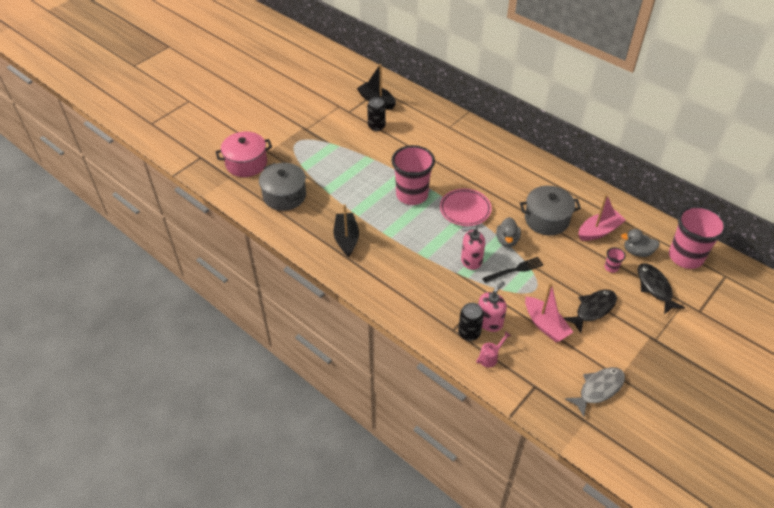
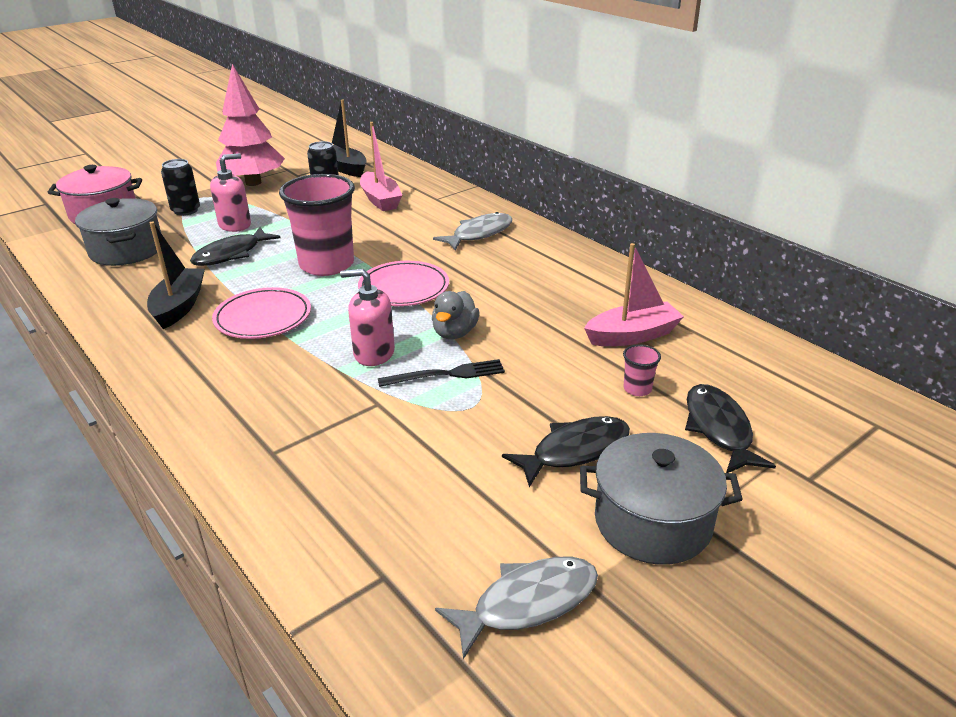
camera: 10 degrees right, 15 degrees down
black can [458,303,484,341] -> black can moved to [161,159,200,216]
pink watering can [476,331,511,367] -> none
pink soap dispenser [478,281,507,332] -> pink soap dispenser moved to [210,153,251,232]
grey pot [520,186,581,235] -> grey pot moved to [580,433,743,565]
pink boat [525,282,573,342] -> pink boat moved to [360,122,402,211]
grey duck [621,229,660,257] -> none
pink cup [669,205,727,269] -> none
none -> black fish [190,227,281,266]
none -> pink plate [212,287,311,339]
none -> pink tree [216,64,285,186]
none -> grey fish [433,212,512,250]

